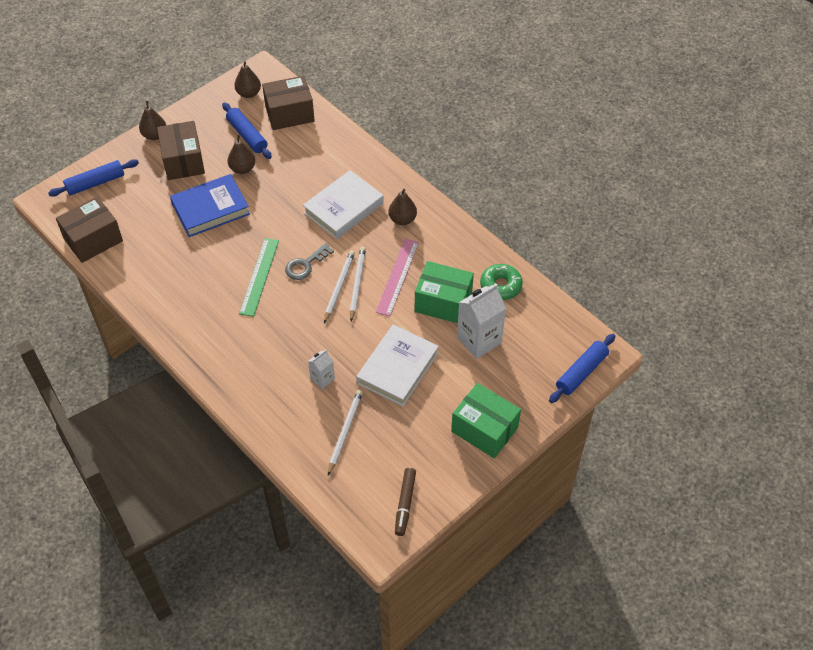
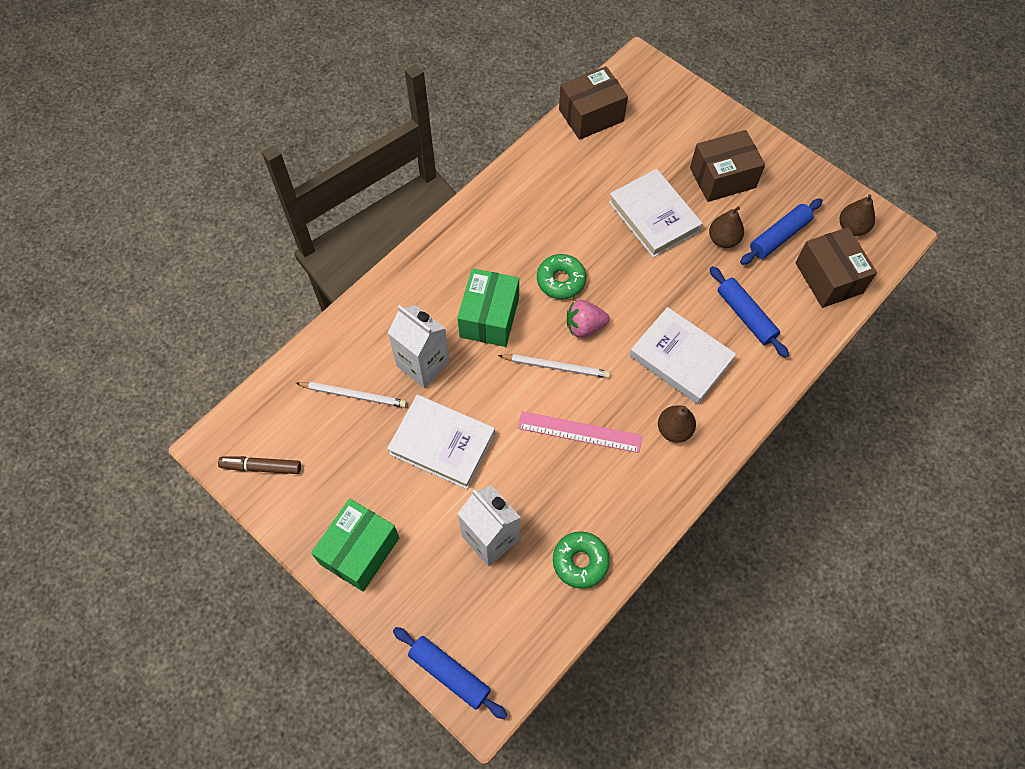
camera: 85 degrees right, 10 degrees up
blue rolling pin [48,159,139,197] -> blue rolling pin moved to [710,266,789,358]
brown box [56,196,123,263] -> brown box turned 75 degrees counterclockwise [559,66,628,140]
brown pear [139,101,166,140] -> none
blue book [170,174,250,237] -> white book [609,169,703,258]
green ruler [239,238,279,317] -> green donut [537,254,587,299]
grey key [285,243,334,280] -> pink strawberry [567,300,610,337]
white carton [308,349,335,389] -> white carton [388,305,450,388], size x1.89
white pencil [350,247,366,321] -> none
green box [415,261,474,323] -> green box moved to [457,268,519,347]

